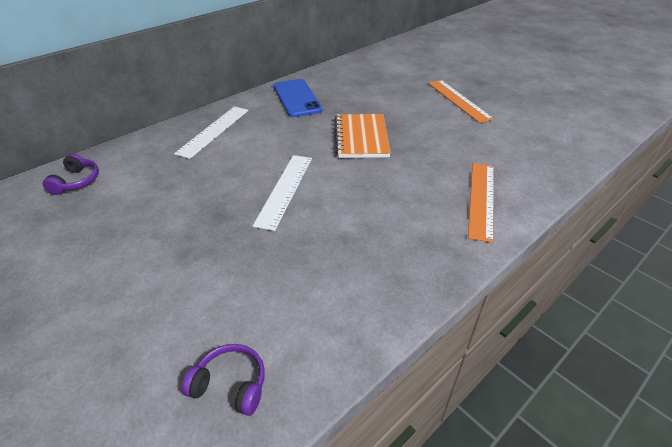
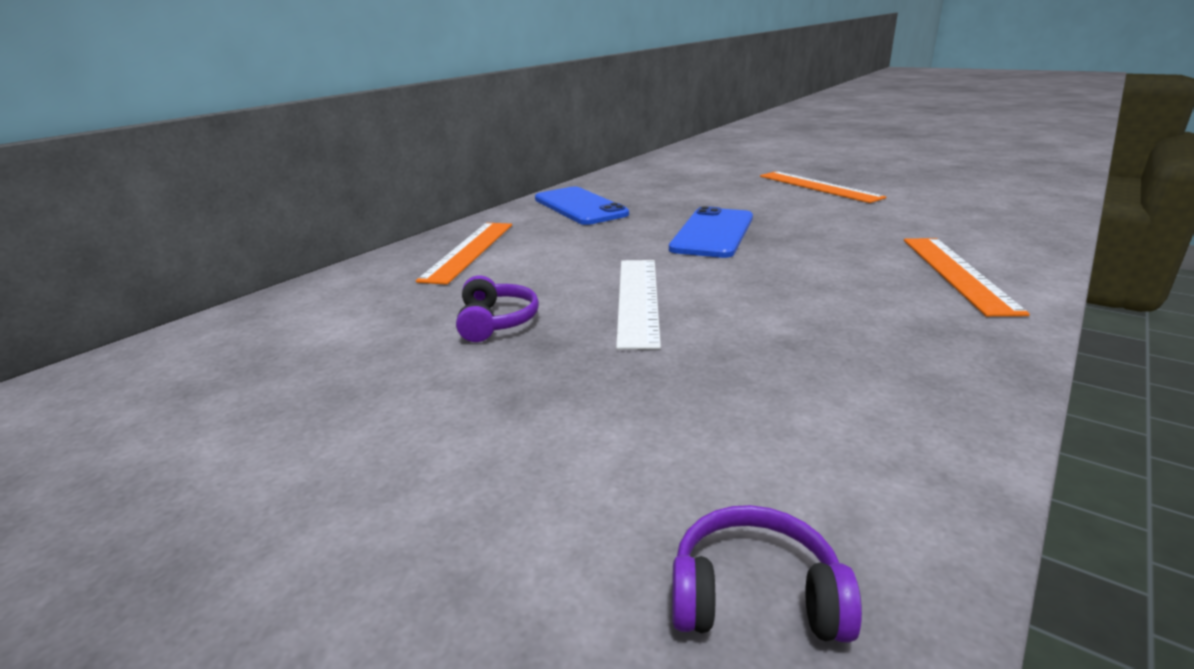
camera: 10 degrees left, 15 degrees down
purple headphones [43,153,99,195] -> purple headphones moved to [456,275,539,342]
white ruler [174,106,249,159] -> orange ruler [416,223,512,285]
orange notebook [335,114,391,158] -> blue phone [669,206,753,258]

